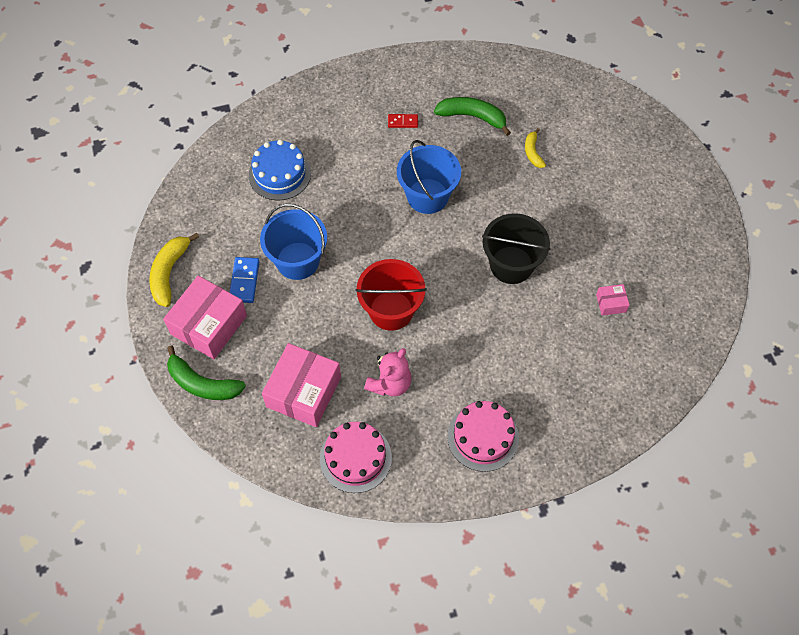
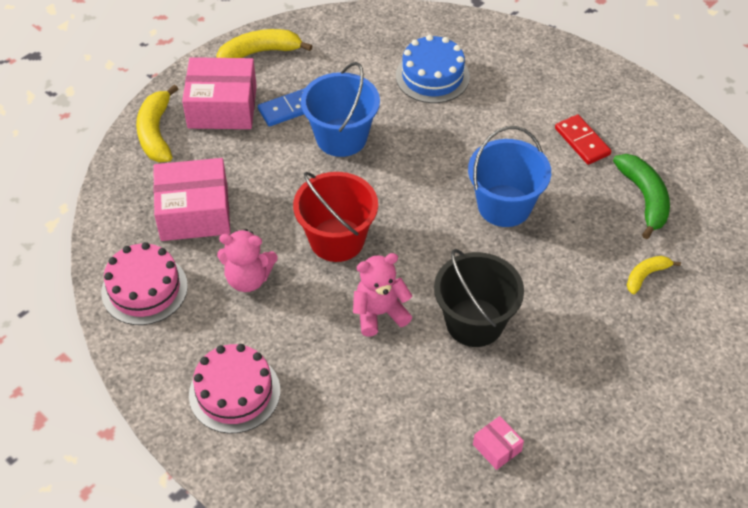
camera: 60 degrees right, 10 degrees down
green banana [167,345,246,400] -> yellow banana [136,85,178,162]
red domino [388,114,418,128] -> red domino [555,114,611,165], size x1.50
none -> pink teddy bear [353,253,412,337]

